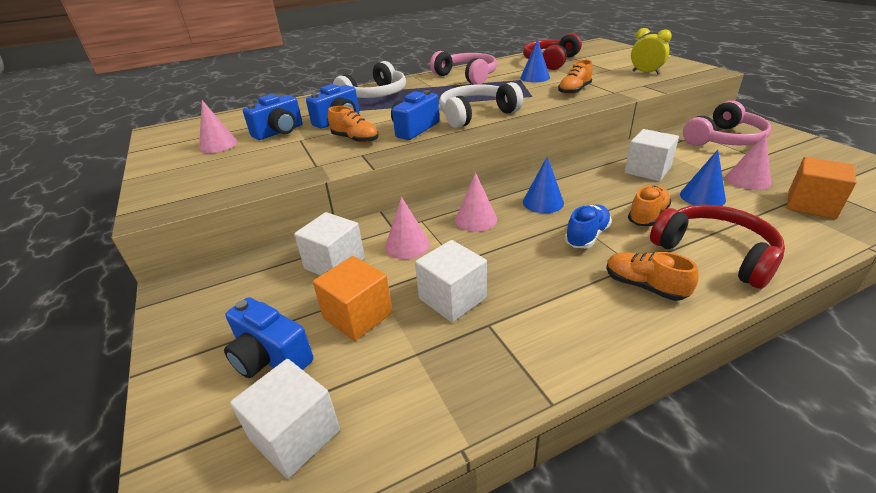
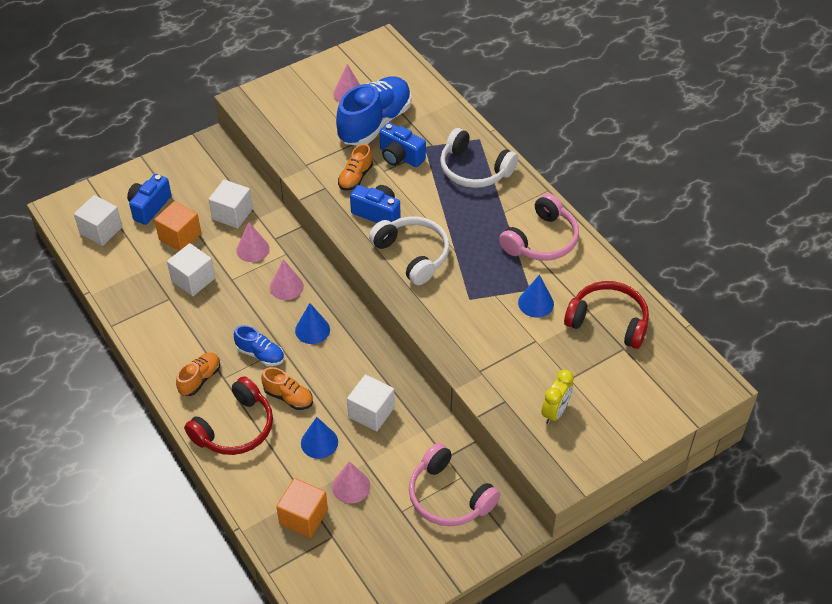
camera: 80 degrees right, 15 degrees up
blue camera [243,94,303,140] -> blue shoe [336,76,412,146]
orange shoe [558,60,593,95] -> none

